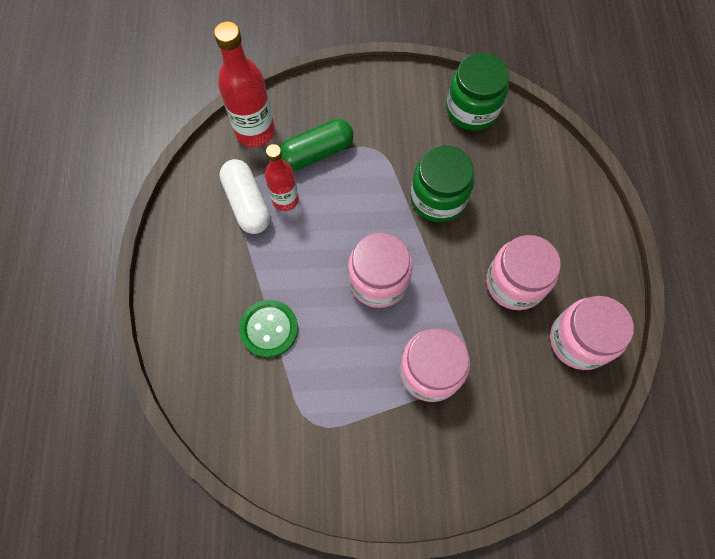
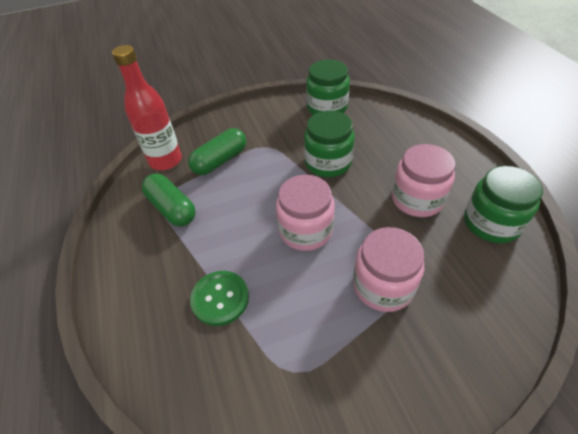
camera: 15 degrees left, 20 degrees down
white capsule [219,159,270,234] -> green capsule [142,173,196,227]
red bottle [265,144,299,211] -> none
pink jar [550,296,634,370] -> green jar [464,166,543,243]

